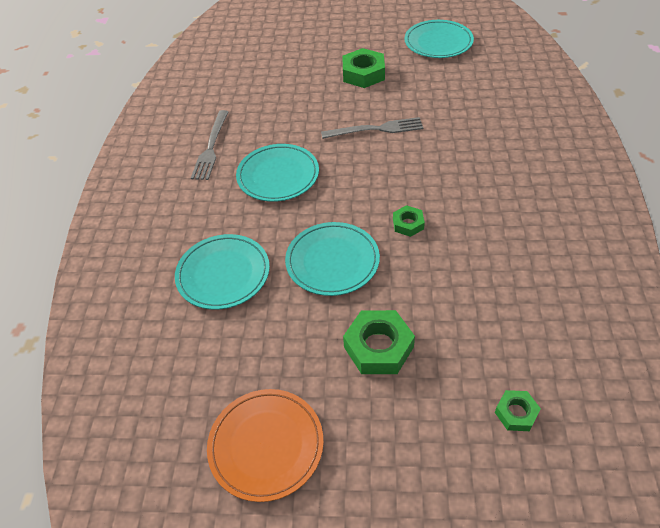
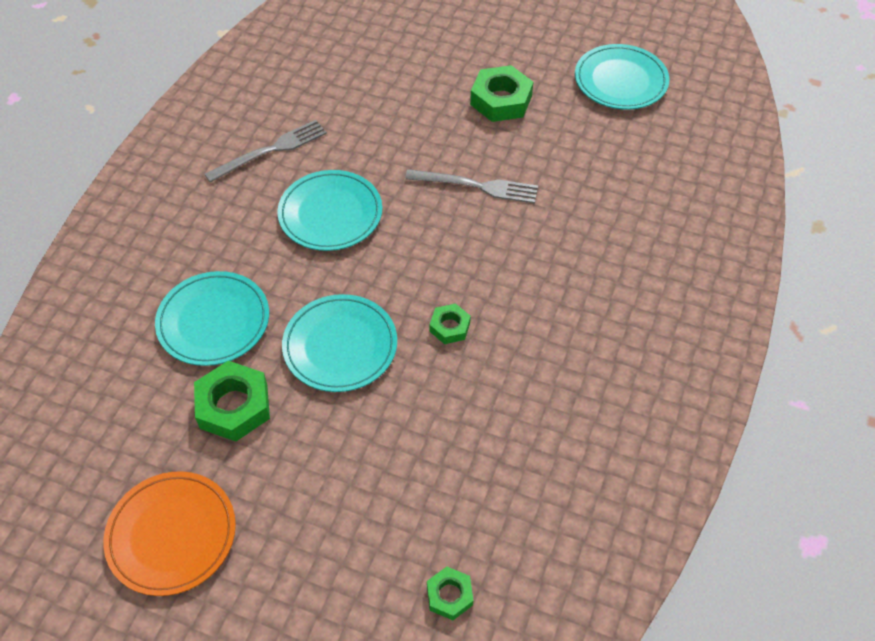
camera: 15 degrees right, 5 degrees up
grey fork [191,110,228,180] -> grey fork turned 150 degrees counterclockwise [204,120,327,183]
green nut [343,310,415,374] -> green nut moved to [194,361,270,442]

